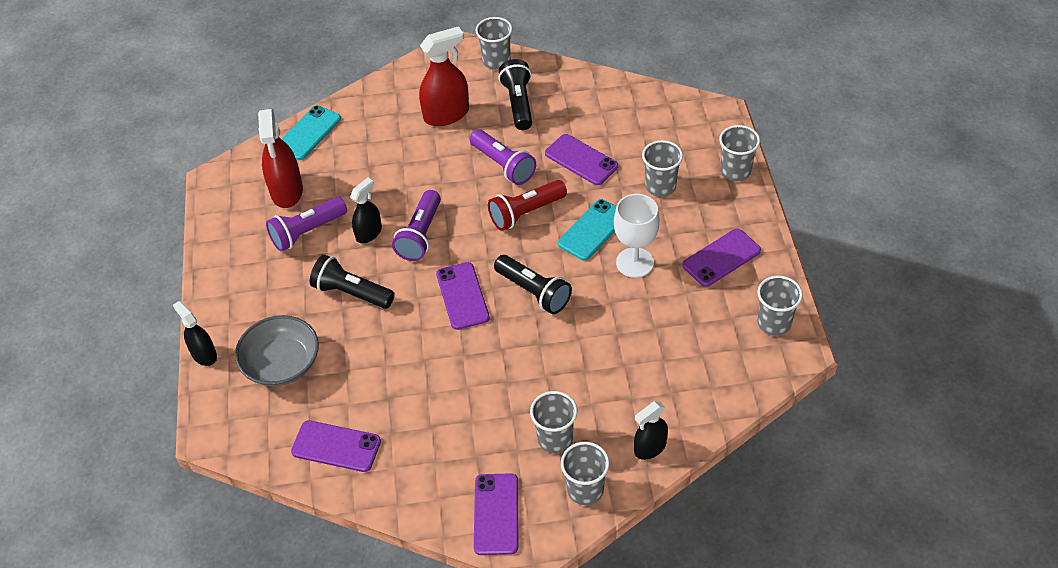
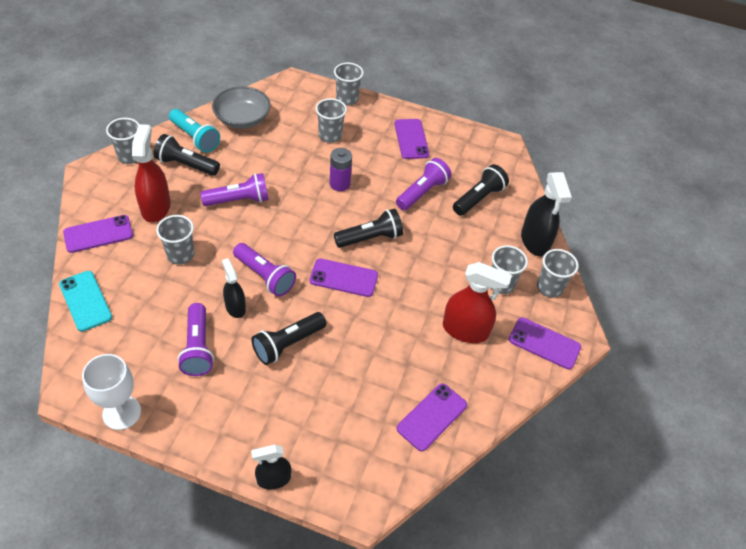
camera: 70 degrees left, 0 degrees up
grey bowl [235,315,319,386] -> grey bowl moved to [212,86,271,129]
red spray bottle [258,109,303,208] -> red spray bottle moved to [443,262,512,343]
red flashlight [488,180,567,231] -> none
purple phone [545,134,618,185] -> purple phone moved to [63,215,133,253]
turquoise phone [558,199,617,261] -> purple battery [330,148,352,191]
white goblet [614,194,660,278] -> white goblet moved to [82,354,141,430]
black spray bottle [634,402,668,460] -> black spray bottle [521,172,572,256], size x1.63
grey cup [757,276,803,336] -> grey cup moved to [156,215,194,265]
none -> turquoise flashlight [169,109,220,153]
none -> purple flashlight [396,158,451,210]
none -> black flashlight [453,164,509,216]

